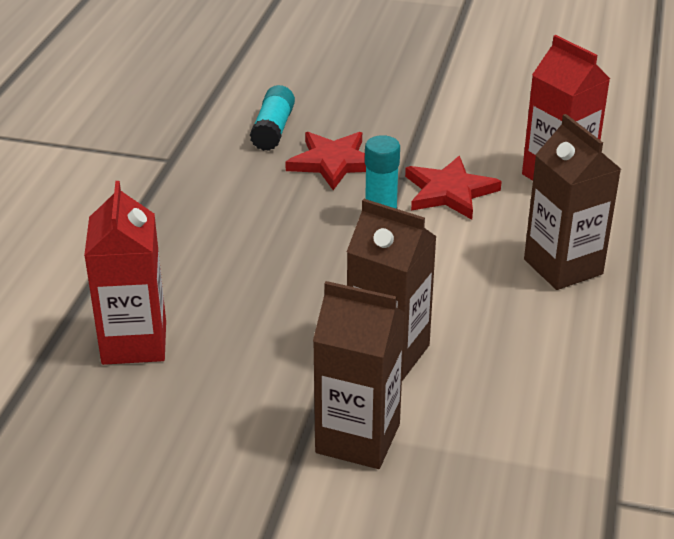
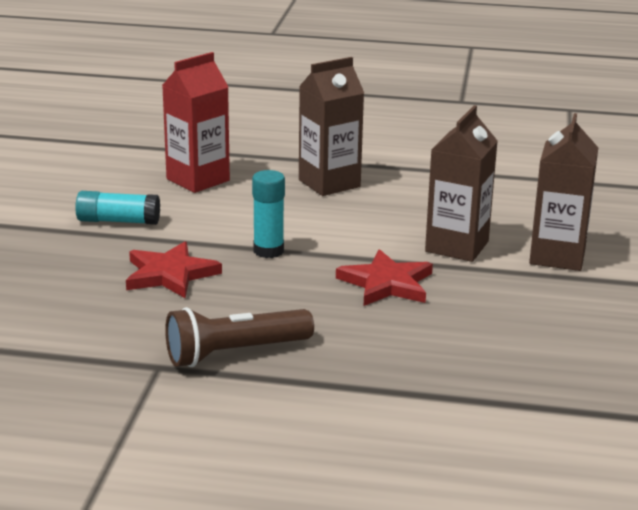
camera: 95 degrees left, 10 degrees down
red carton [84,181,166,365] -> none
turquoise glue stick [250,85,295,151] -> turquoise glue stick moved to [75,191,160,225]
red star [405,156,502,220] -> red star moved to [336,249,433,306]
none -> brown flashlight [165,307,314,367]

